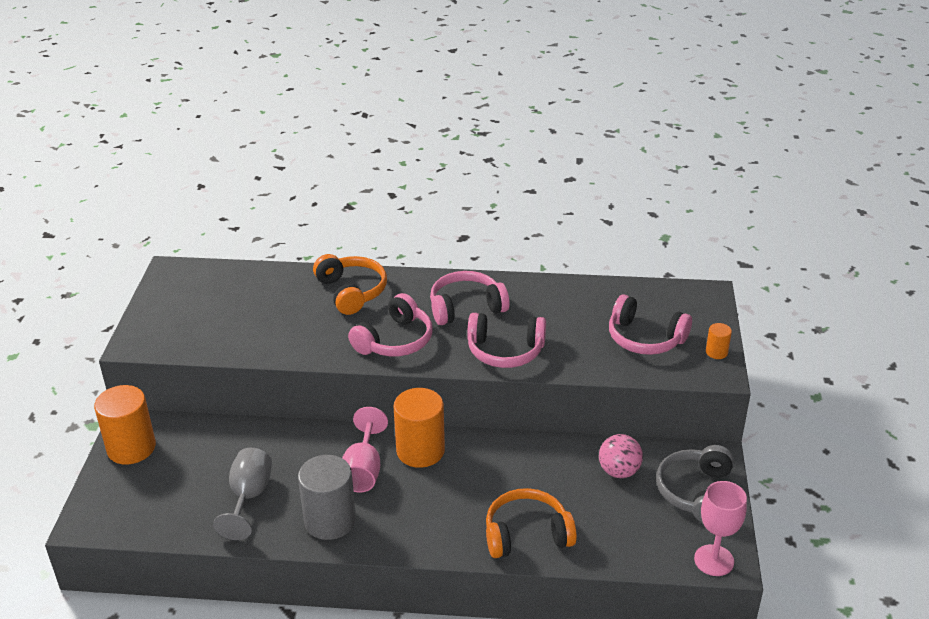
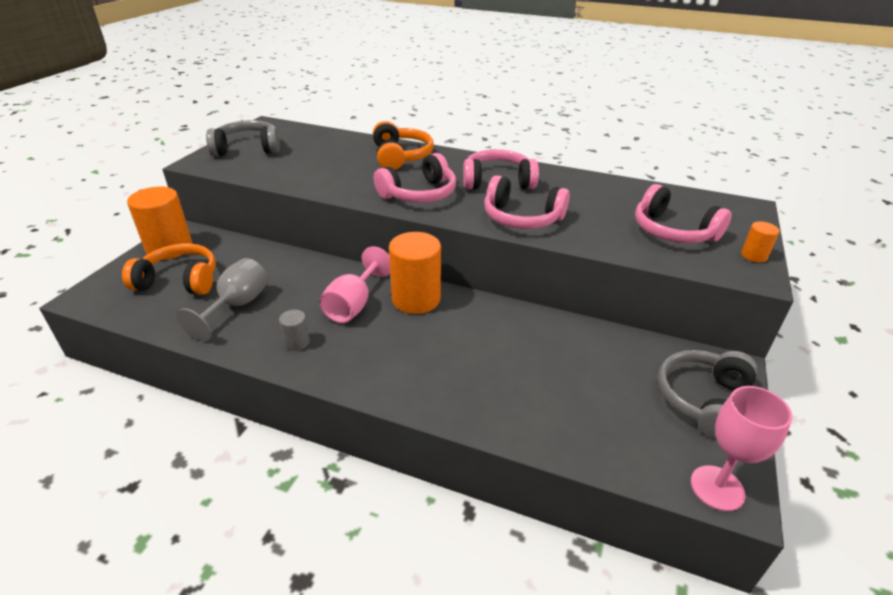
camera: 15 degrees right, 0 degrees up
grey cylinder [298,455,356,540] -> grey cylinder [279,310,310,351], size x0.46
orange headphones [486,488,577,558] -> orange headphones moved to [122,243,216,295]
pink ball [599,434,643,478] -> none
none -> grey headphones [206,120,280,156]

